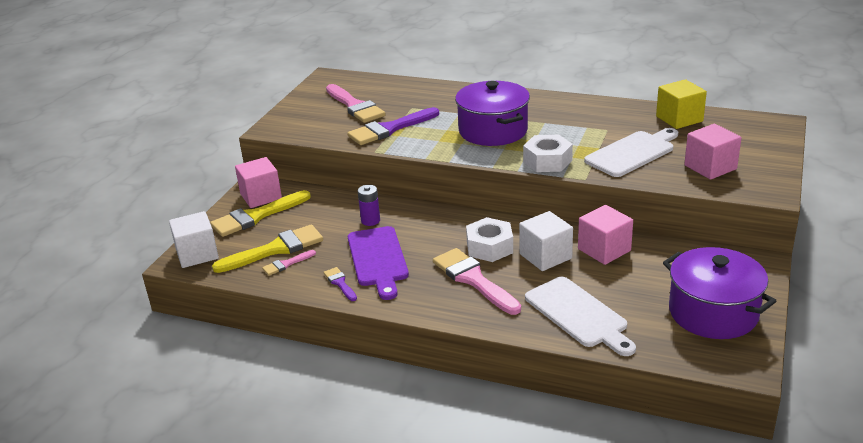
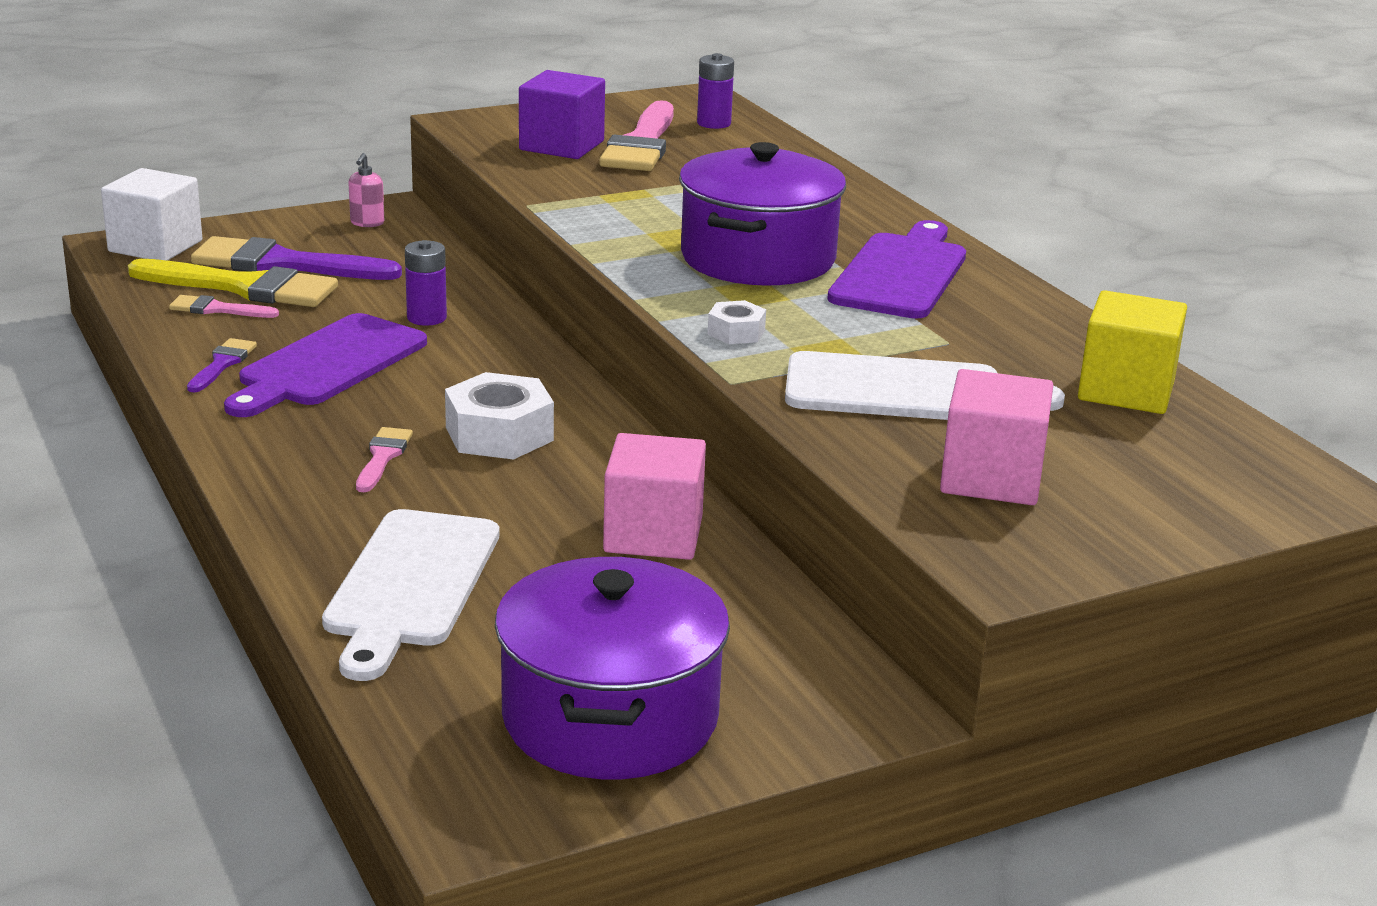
camera: 40 degrees right, 5 degrees down
yellow brush [210,190,311,237] -> none
pink cube [235,157,282,208] -> pink soap dispenser [348,153,384,227]
purple brush [347,107,439,145] -> purple brush moved to [191,236,402,280]
pink brush [433,248,521,315] -> pink brush [356,427,413,492], size x0.49
white cube [519,211,573,271] -> none
white nut [523,134,573,172] -> white nut [708,300,766,344], size x0.53
none -> purple cube [519,70,605,159]
none -> purple battery [697,53,734,129]
none -> purple cutting board [827,220,966,319]

